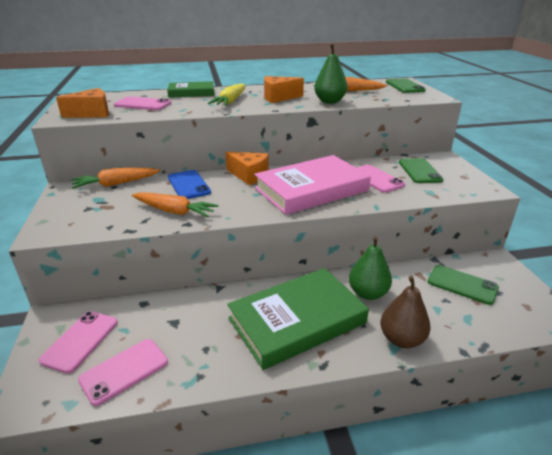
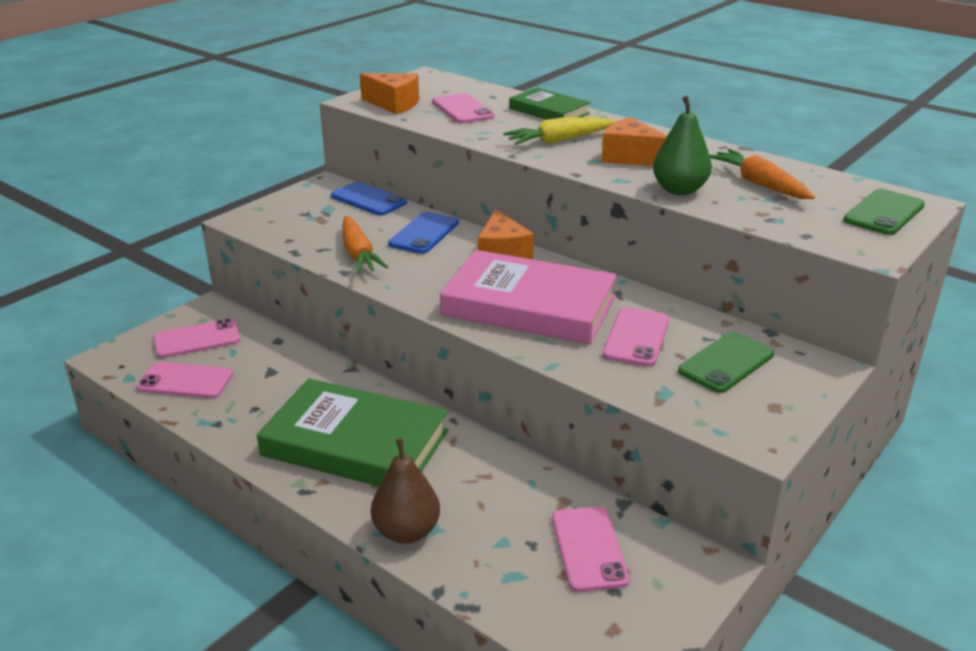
camera: 50 degrees right, 0 degrees up
orange carrot [71,168,160,189] -> blue phone [331,182,407,215]
green pear [349,236,392,300] -> none
green phone [428,265,499,305] -> pink phone [552,507,630,592]

